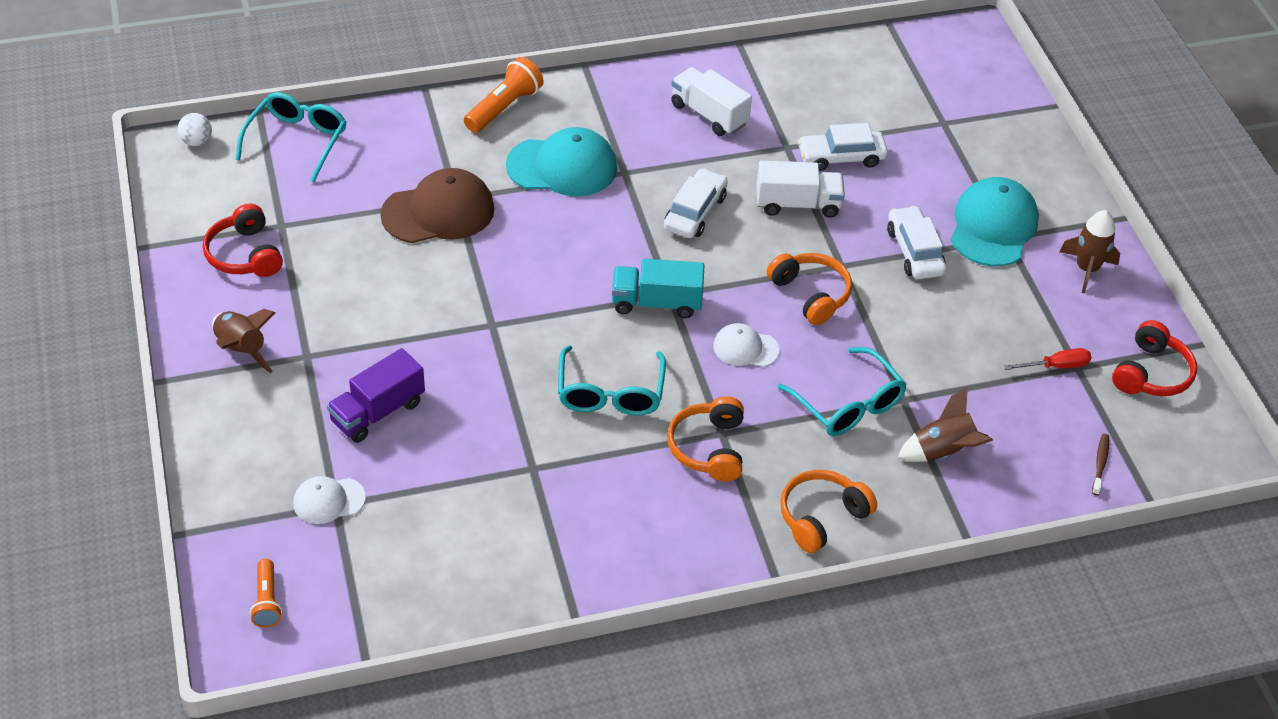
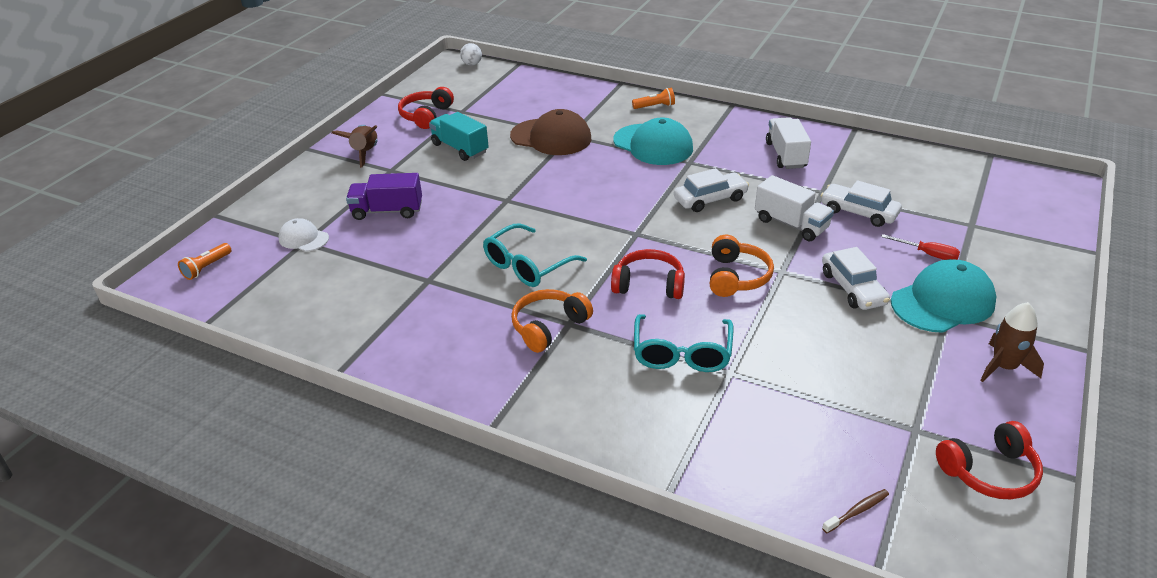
camera: 45 degrees right, 10 degrees down
turquoise glasses [235,92,346,182] -> none
orange flashlight [464,57,544,133] -> orange flashlight [632,88,675,109], size x0.62
turquoise truck [612,259,704,318] -> turquoise truck moved to [429,112,489,161]
white cap [713,323,779,367] -> red headphones [611,249,685,299]
orange headphones [780,470,877,553] -> none
white car [887,206,946,279] -> white car turned 135 degrees clockwise [822,247,890,310]
brown rocket [898,386,993,462] -> none
red screwdriver [1004,348,1091,370] -> red screwdriver moved to [881,234,960,260]

